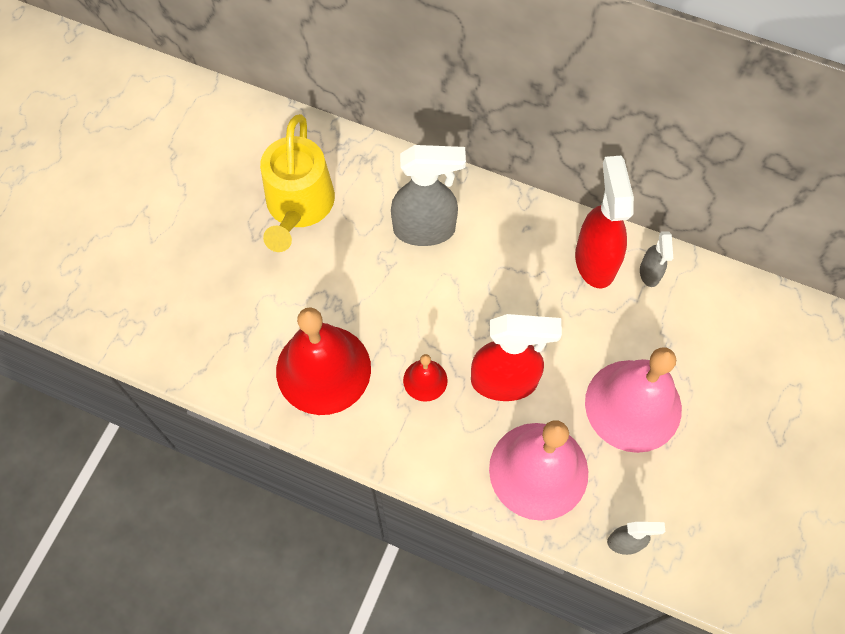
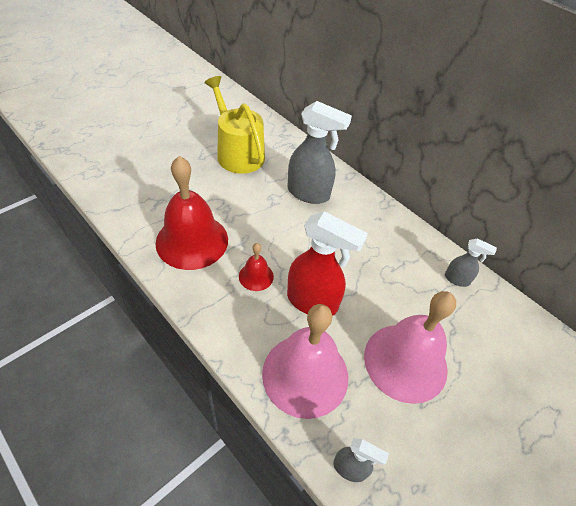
camera: 20 degrees right, 15 degrees down
yellow watering can [260,114,335,252] -> yellow watering can turned 120 degrees clockwise [204,76,265,174]
red spray bottle [575,156,634,289] -> none
grey spray bottle [640,232,673,287] -> grey spray bottle turned 90 degrees counterclockwise [445,238,497,287]

